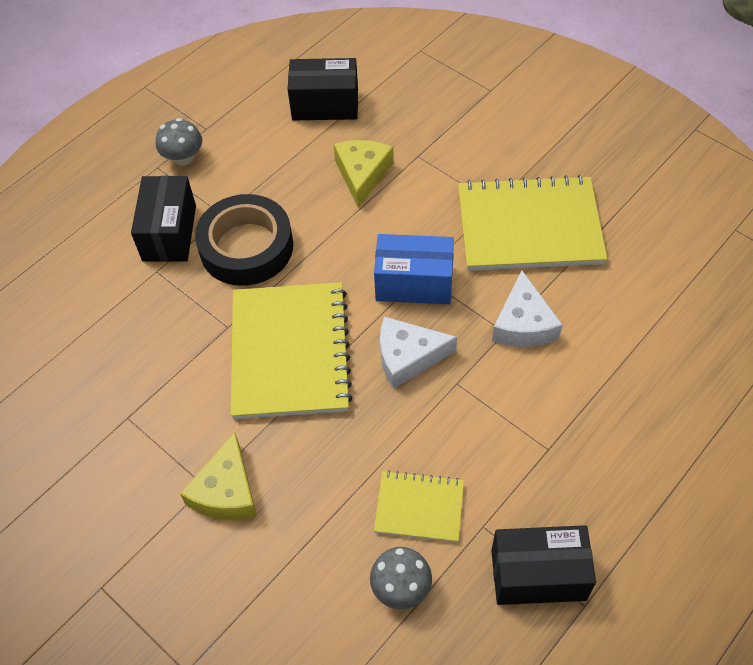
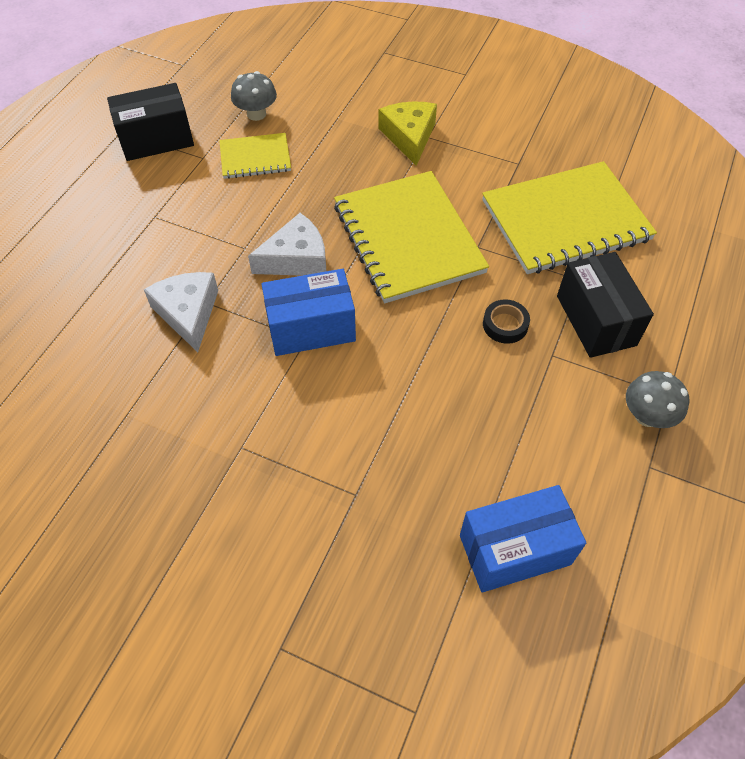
camera: 160 degrees right, 0 degrees up
black tape [195,194,293,286] -> black tape [483,299,530,344], size x0.43
black box [288,58,358,120] -> blue box [460,485,586,592]
yellow cheese [333,140,394,208] -> none
yellow notebook [458,175,607,271] -> yellow notebook moved to [482,161,657,274]

